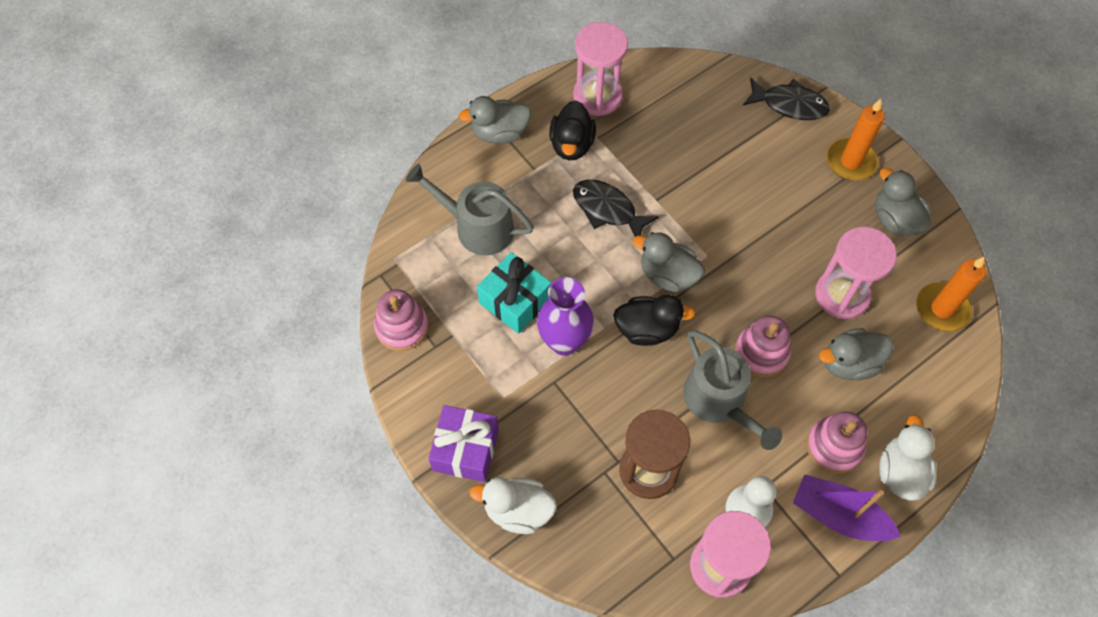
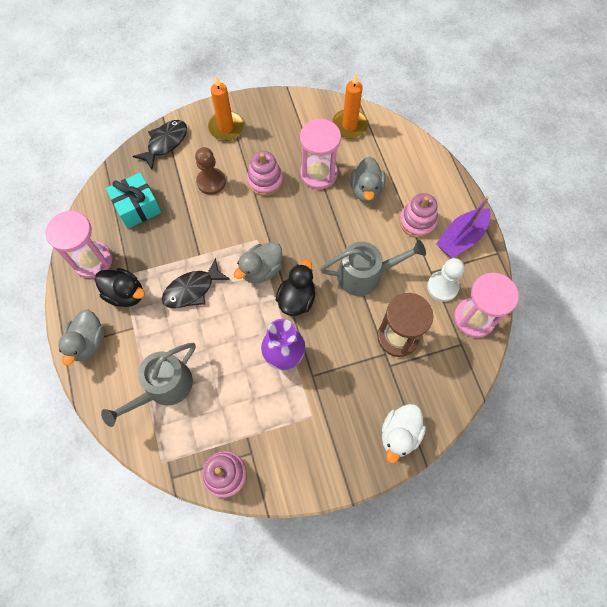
camera: 70 degrees left, 5 degrees up
purple gift [428,405,499,482] -> none
turquoise gift [477,252,552,334] -> turquoise gift moved to [106,172,161,229]
pink stacking toy [735,316,791,377] -> pink stacking toy moved to [247,151,283,196]
grey duck [876,168,931,236] -> none
white duck [879,415,937,501] -> none
none -> brown pawn [195,147,226,195]

